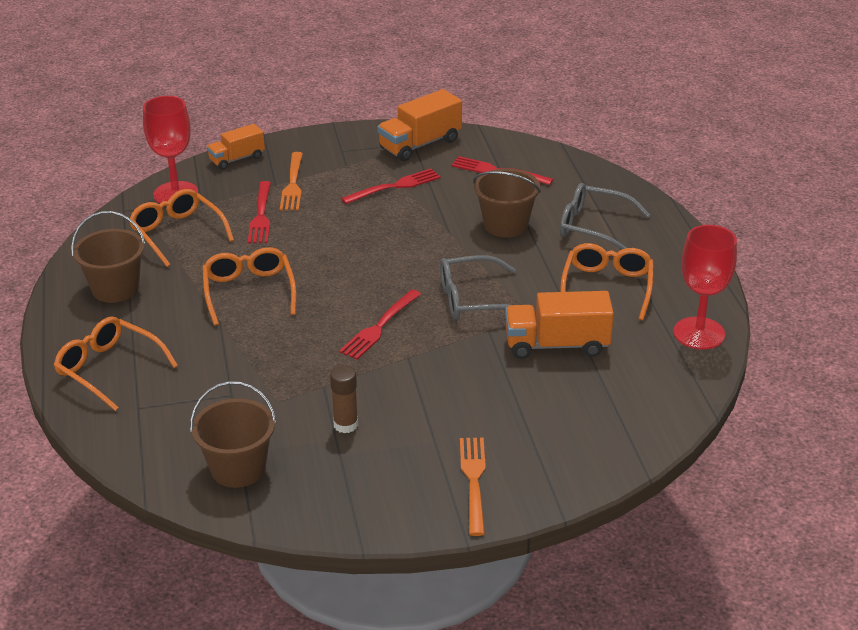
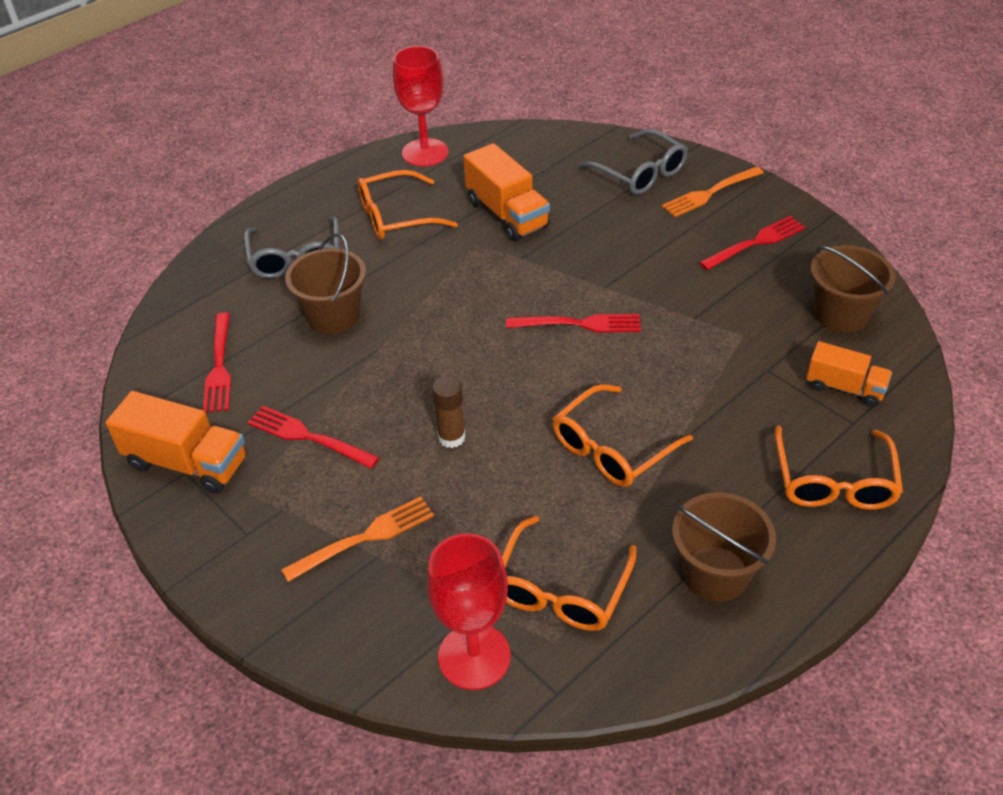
camera: 120 degrees left, 10 degrees up
orange truck [207,124,265,170] -> orange truck moved to [806,341,892,407]
red fork [248,181,271,243] -> red fork moved to [699,216,805,270]
brown glue stick [330,365,358,433] -> brown glue stick moved to [432,376,466,448]
grey glasses [440,255,516,320] -> grey glasses moved to [578,129,688,195]

